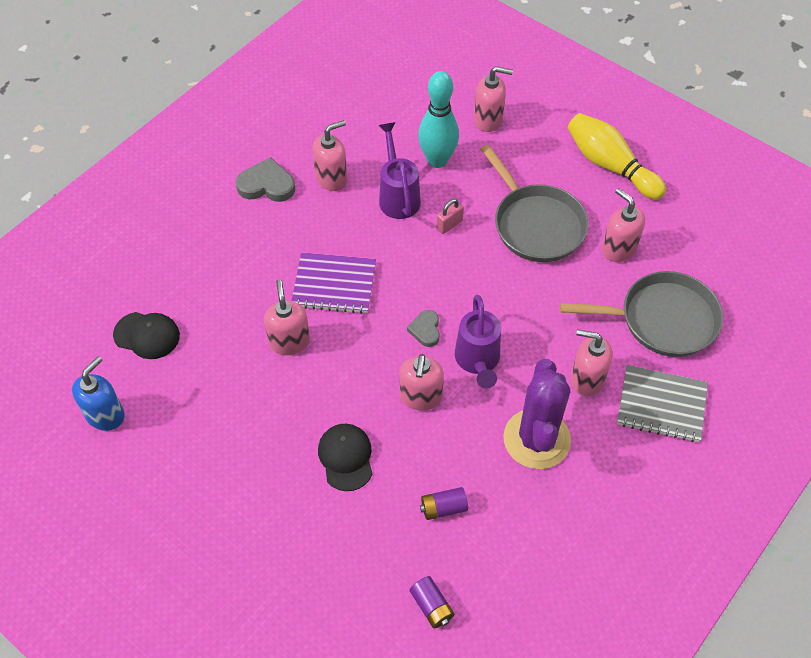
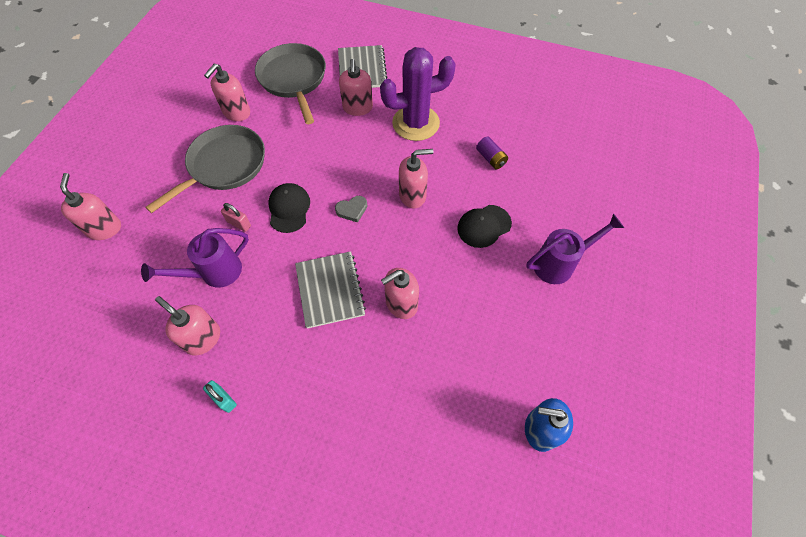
camera: 110 degrees left, 5 degrees up
black cap [113,312,180,359] -> black cap moved to [268,183,310,233]
grey heart [236,157,295,202] -> turquoise padlock [203,380,237,413]
purple notebook [292,252,376,314] -> grey notebook [295,251,366,329]
purple battery [410,576,454,628] -> none
turquoise bowling pin [418,71,459,168] -> none
purple watering can [455,295,501,389] -> purple watering can moved to [526,214,624,284]
yellow bowling pin [567,113,666,200] -> none

